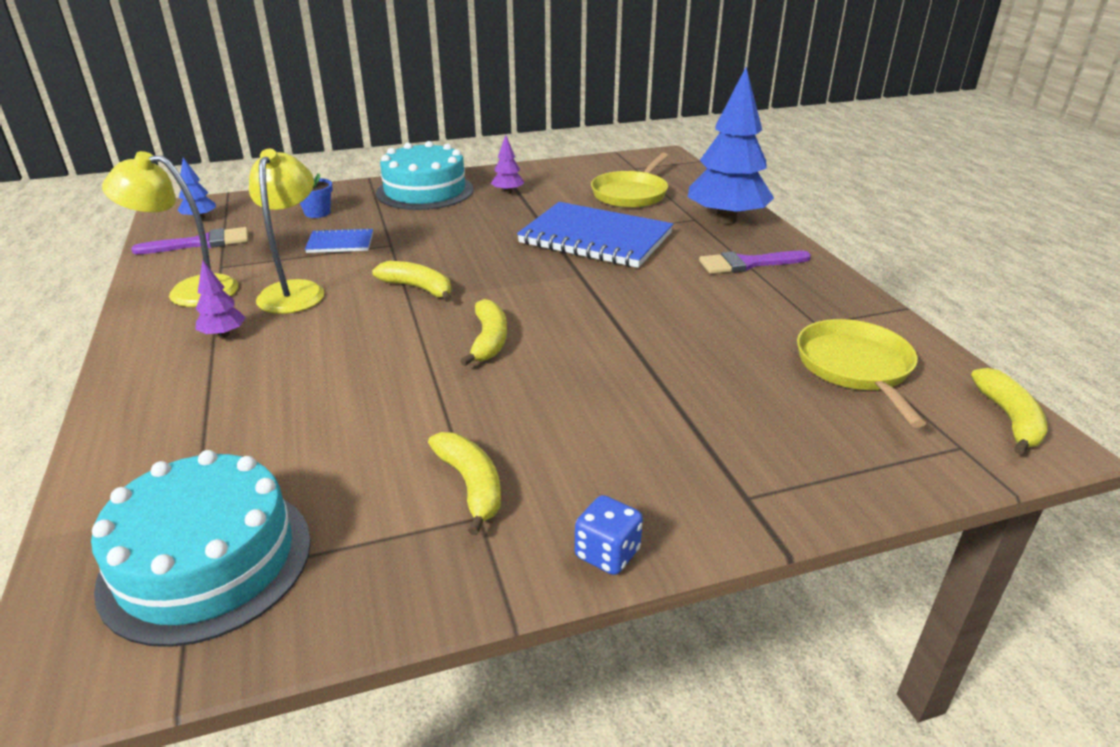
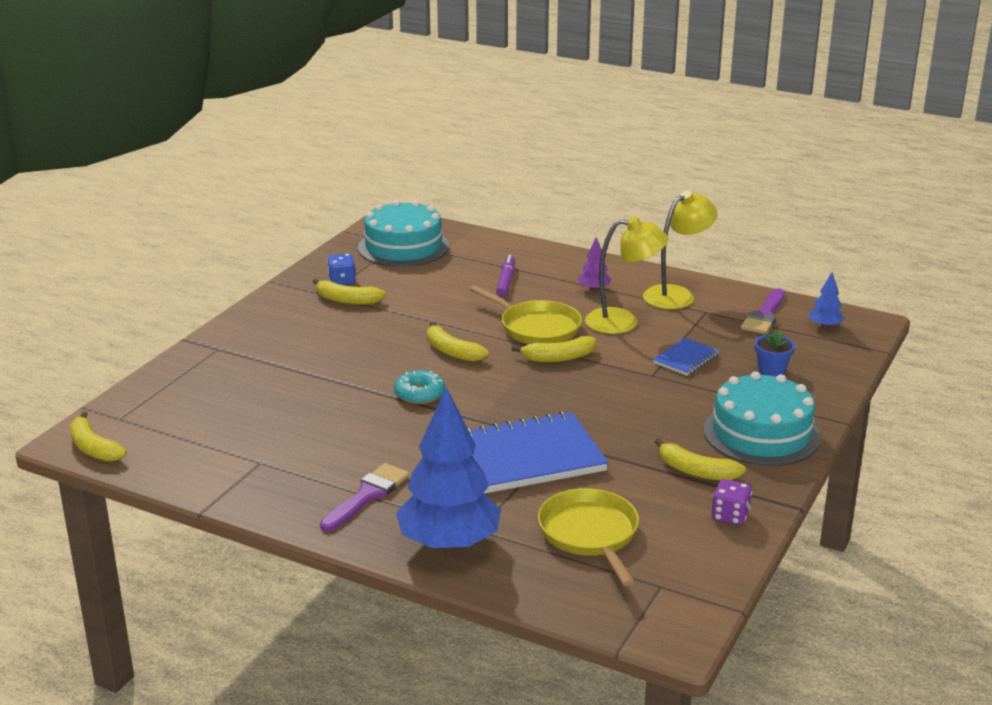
camera: 135 degrees right, 5 degrees down
yellow lamp [249,149,325,314] -> yellow lamp turned 45 degrees counterclockwise [585,216,668,334]
purple tree [491,135,524,194] -> yellow banana [655,438,746,481]
blue dice [575,495,643,575] -> blue dice moved to [327,254,356,285]
yellow pan [797,319,926,428] -> yellow pan moved to [470,285,582,344]
none -> turquoise donut [394,370,445,404]
none -> purple marker [496,255,515,297]
none -> purple dice [711,479,752,525]

